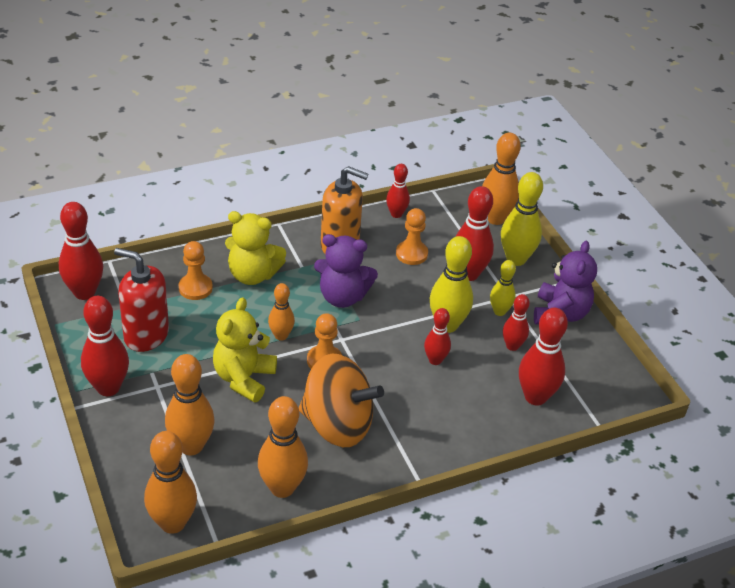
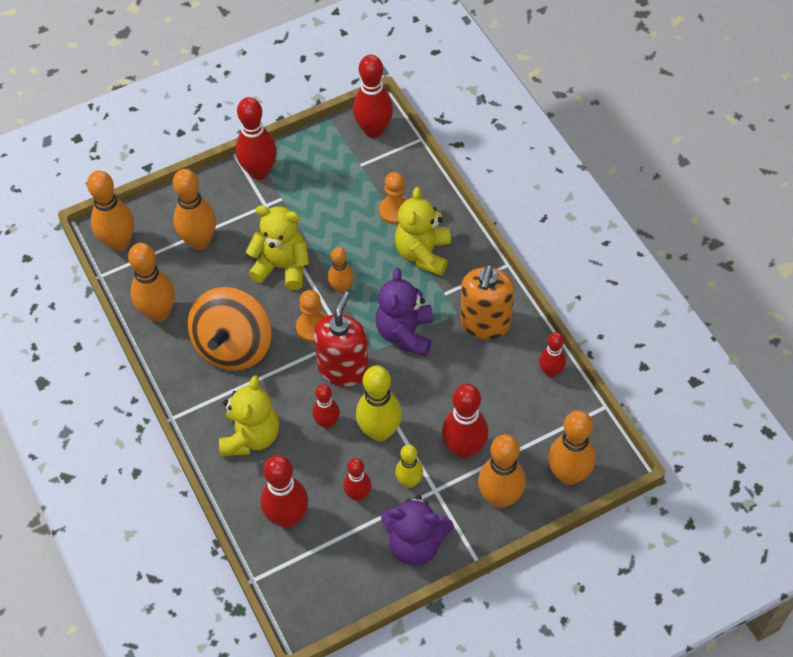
camera: 90 degrees right, 15 degrees up
red soap dispenser [114,248,169,352] -> red soap dispenser moved to [314,291,369,387]
orange pawn [396,208,428,265] -> none
yellow bowling pin [501,172,543,266] -> orange bowling pin [478,434,526,508]
none -> yellow teddy bear [219,375,279,457]

